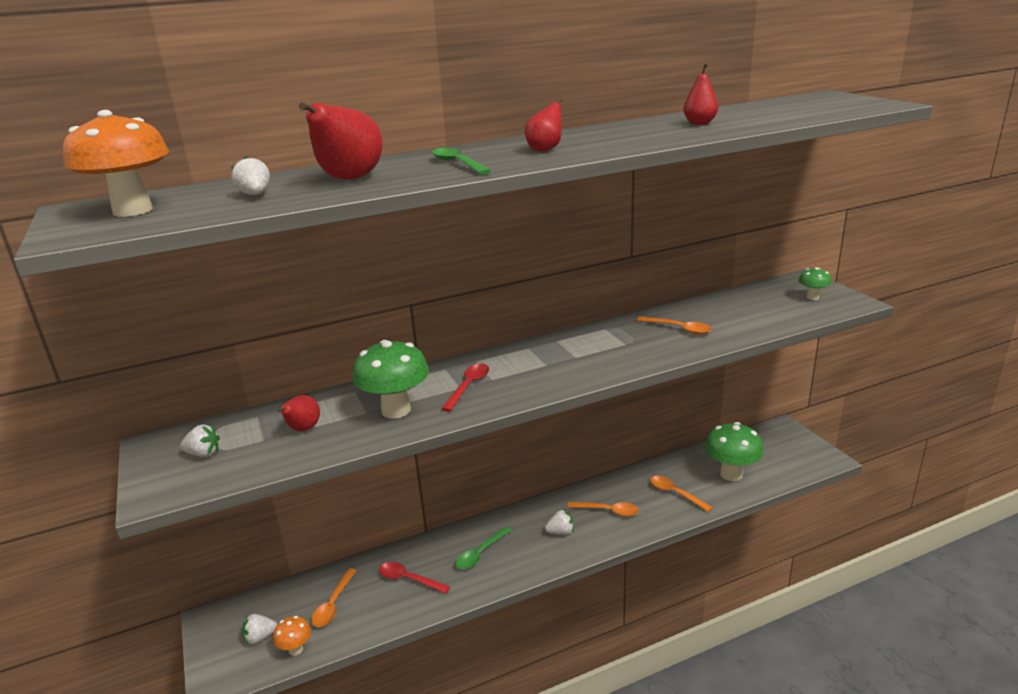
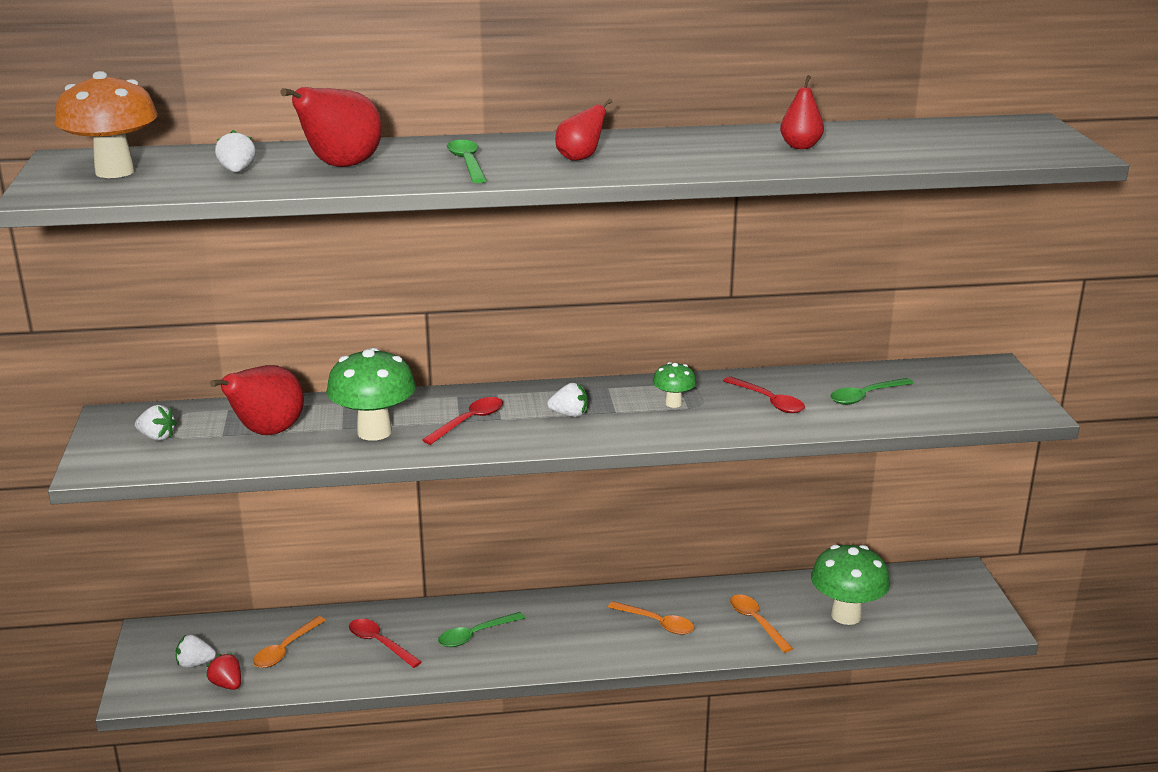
camera: 15 degrees right, 0 degrees up
orange mushroom [273,616,311,656] -> red strawberry [206,653,241,690]
red pear [277,395,320,431] -> red pear [210,365,304,435], size x1.72
white strawberry [545,510,574,535] -> white strawberry moved to [547,383,588,417]
orange spoon [637,317,712,334] -> red spoon [723,376,805,413]
green mushroom [798,267,832,300] -> green mushroom moved to [653,362,696,408]
none -> green spoon [830,378,914,405]

